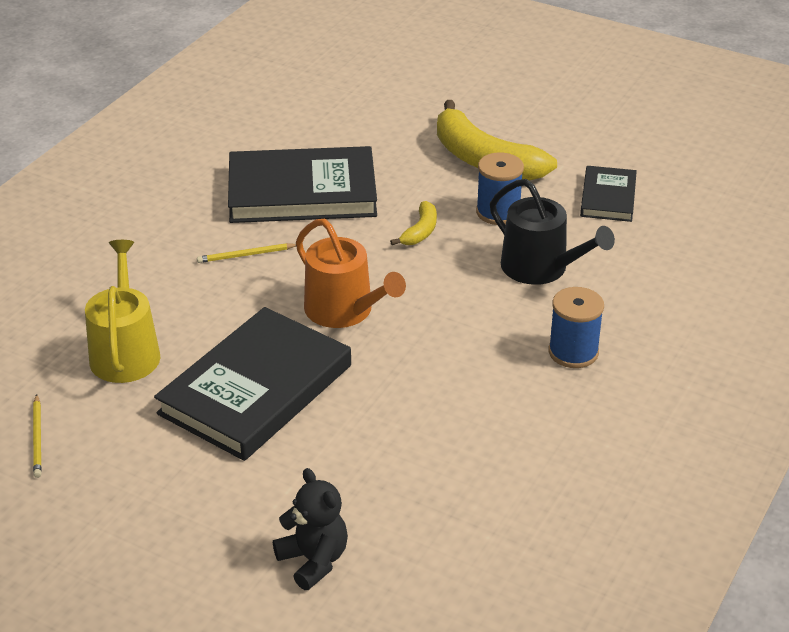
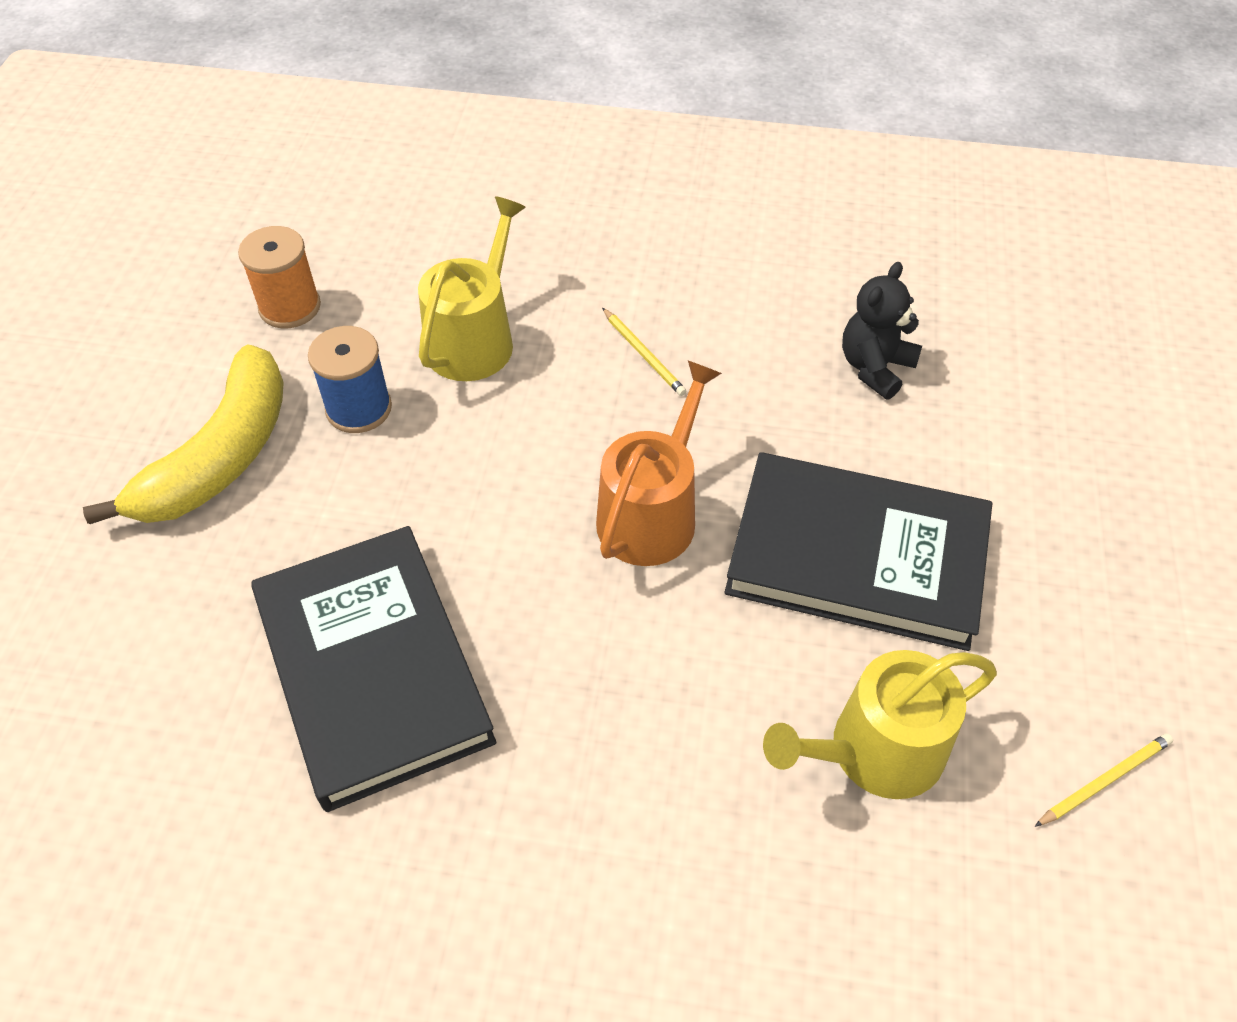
camera: 110 degrees left, 15 degrees up
yellow pencil [197,243,296,263] -> yellow pencil moved to [602,308,686,396]
black teddy bear [273,468,348,590] -> black teddy bear moved to [842,262,922,399]
yellow banana [390,201,437,245] -> none
black watering can [490,179,615,285] -> yellow watering can [418,196,526,381]
blue spool [548,287,604,368] -> none
black book [580,166,637,222] -> orange spool [238,226,321,328]

